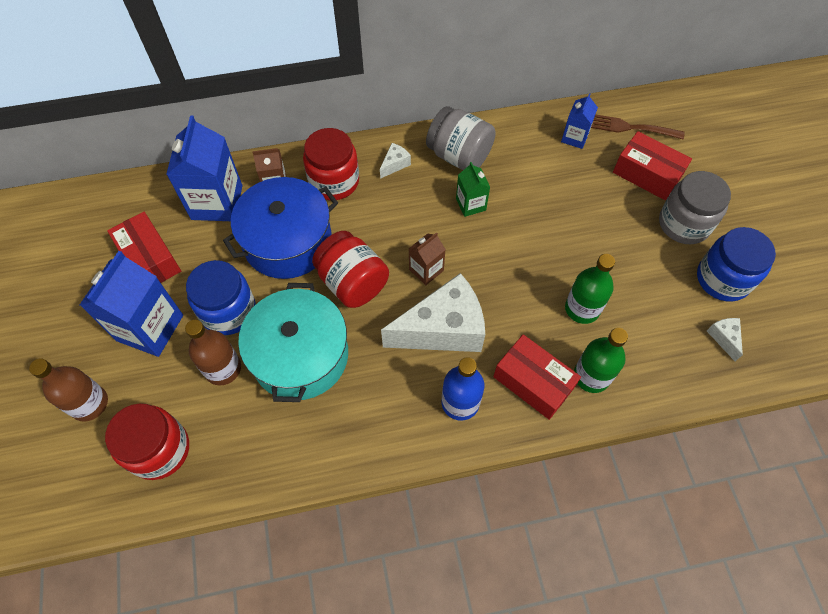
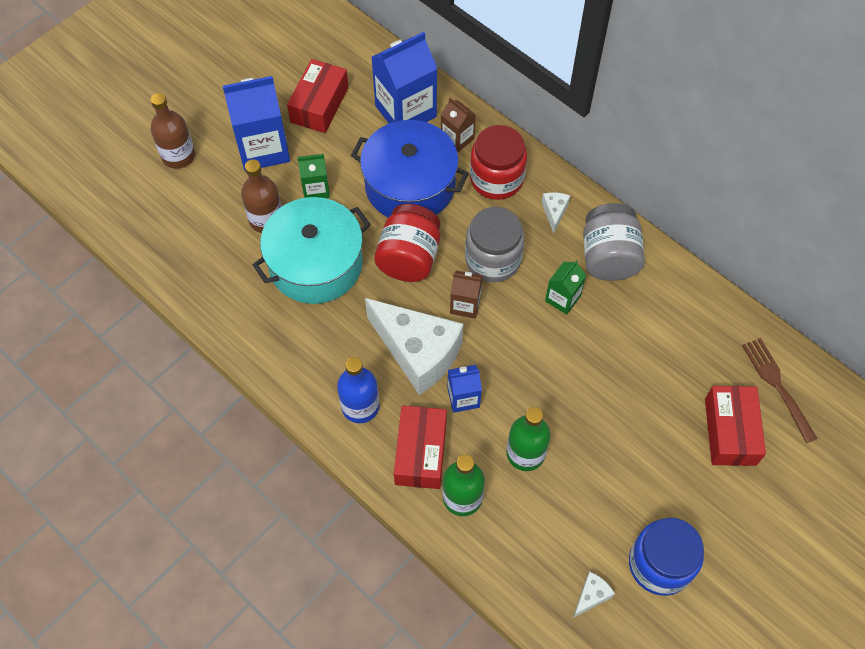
camera: 55 degrees right, 0 degrees up
red jar [105,403,189,480] -> none
blue jar [186,260,256,335] -> green carton [298,154,330,198]
white cheese [380,143,411,179] -> white cheese turned 90 degrees counterclockwise [542,192,570,233]
blue carton [561,93,598,149] -> blue carton moved to [447,365,482,413]
grey jar [659,171,731,244] -> grey jar moved to [465,207,525,282]

